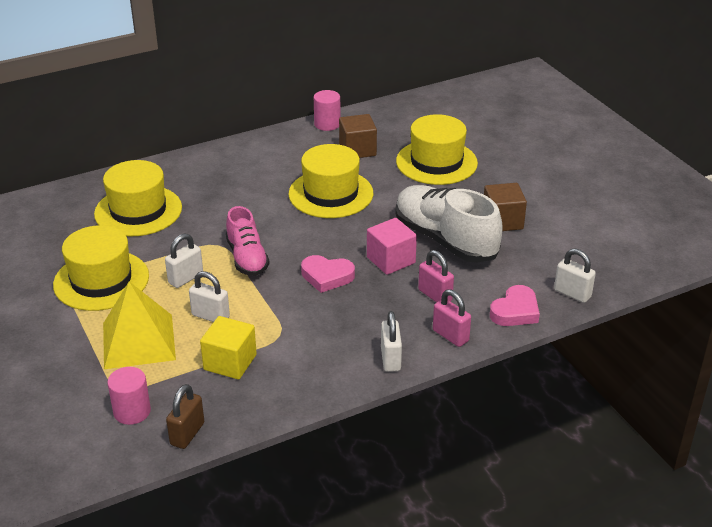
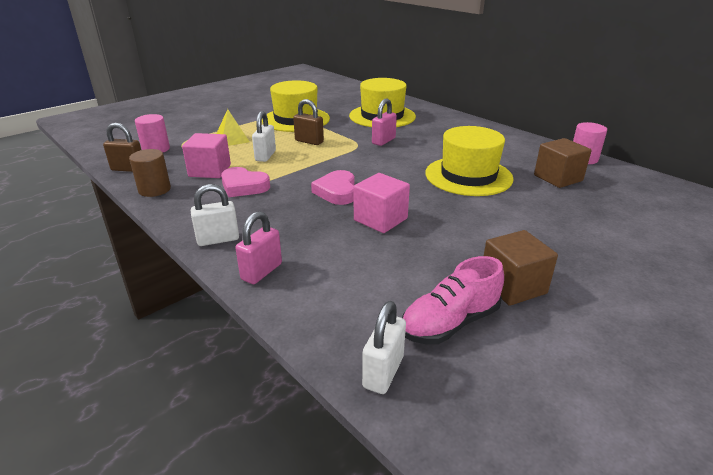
camera: 75 degrees right, 5 degrees down
yellow pyramid [103,282,176,369] -> yellow pyramid [216,109,250,146], size x0.56
white padlock [165,233,203,288] -> brown padlock [293,99,324,145]
yellow cube [200,316,257,379] -> pink cube [182,133,231,178]
pink shoe [226,206,270,276] -> pink shoe moved to [402,256,504,344]
white shoe [395,185,503,263] -> none
yellow hat [396,114,478,185] -> none
pink padlock [418,250,454,303] -> pink padlock moved to [372,99,397,146]
pink heart [490,285,540,326] -> pink heart moved to [221,167,270,197]
none -> brown cylinder [129,149,171,197]

